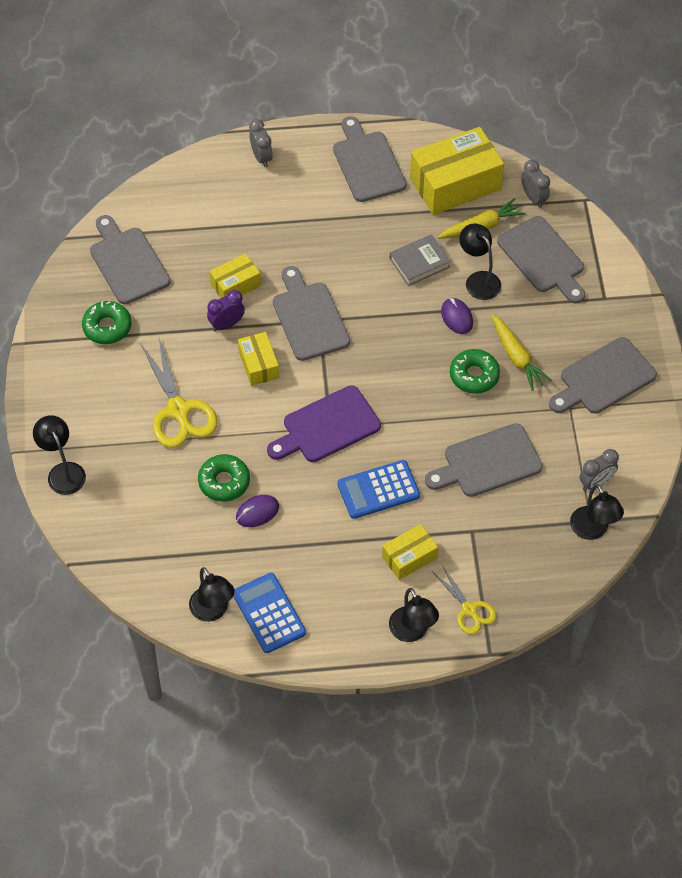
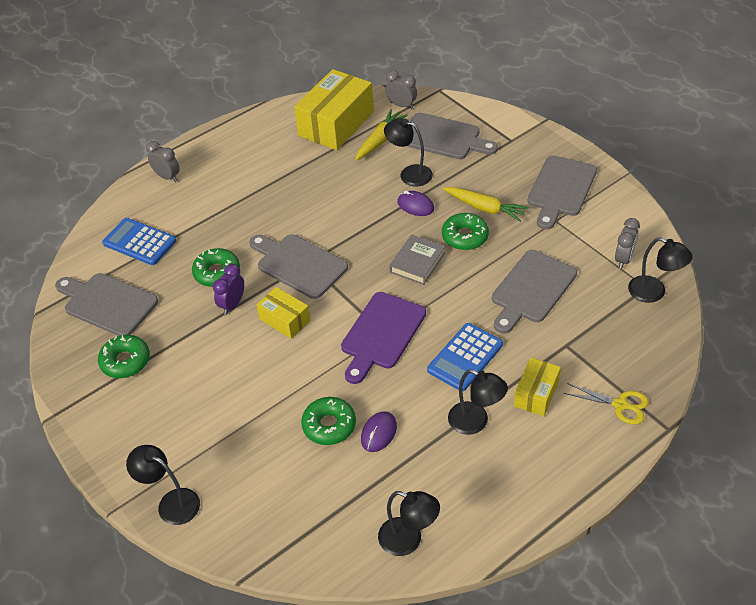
camera: 30 degrees left, 10 degrees down
yellow scissors [140,338,218,448] -> none
yellow box [209,253,261,298] -> green donut [192,248,240,287]
blue calculator [233,573,306,653] -> blue calculator moved to [102,218,176,265]
grey cutting board [333,116,406,202] -> none
black lamp [389,588,439,642] -> black lamp moved to [448,369,508,435]
grey book [390,234,451,286] -> grey book moved to [389,235,445,285]

